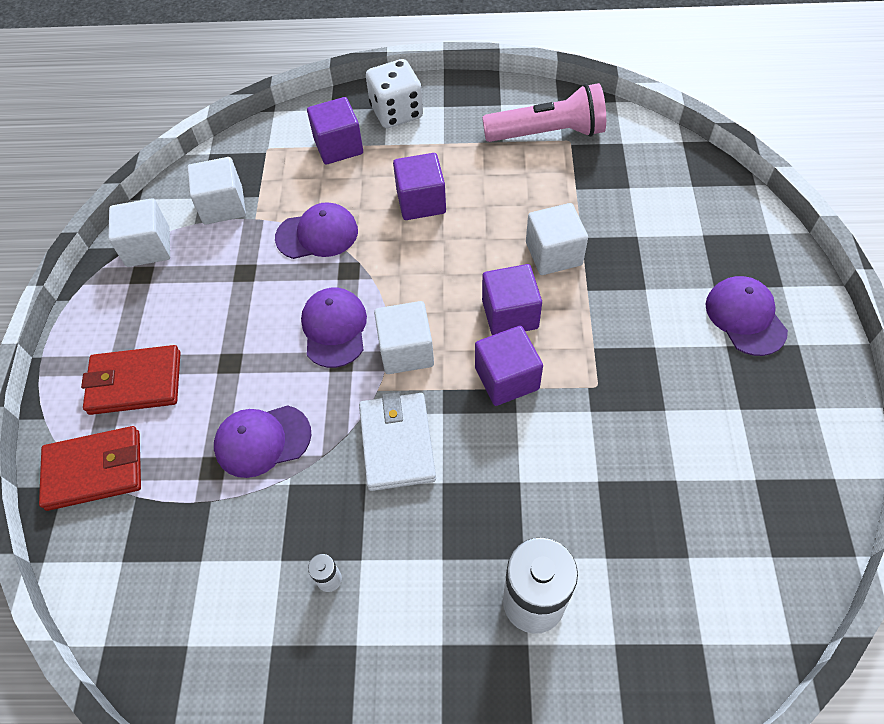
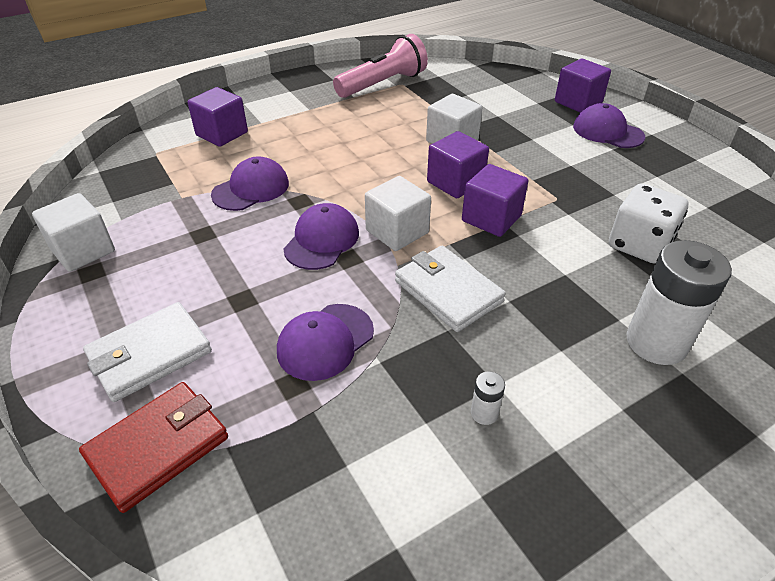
camera: 35 degrees left, 15 degrees down
red wallet [81,345,181,415] -> white wallet [83,302,212,402]
white cube [187,157,246,225] -> none
purple cap [301,288,367,368] -> purple cap turned 60 degrees clockwise [283,203,359,270]
white dice [366,59,423,128] -> white dice moved to [609,183,688,264]
purple cube [393,153,446,220] -> purple cube moved to [555,59,611,113]

